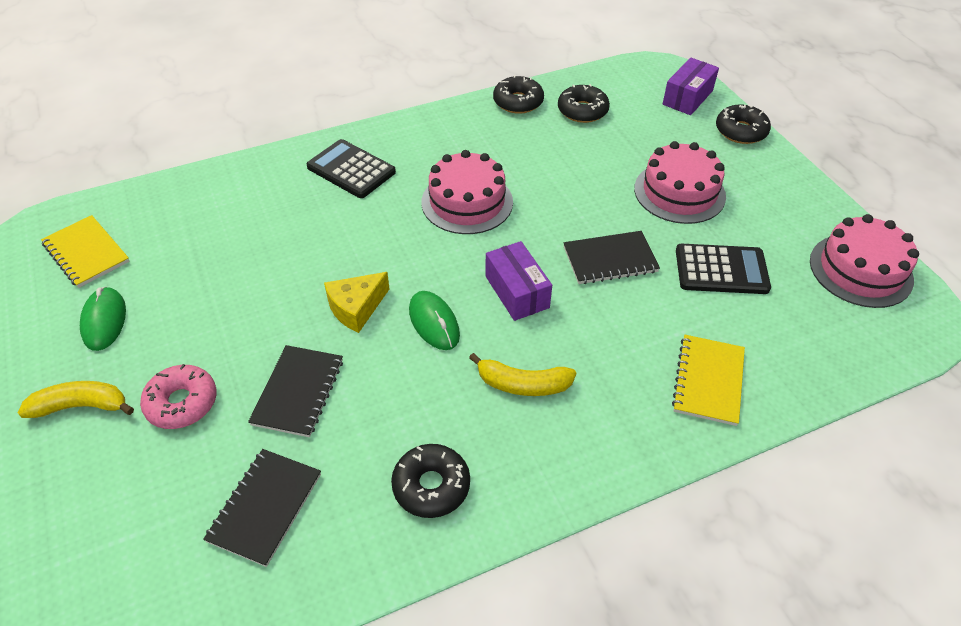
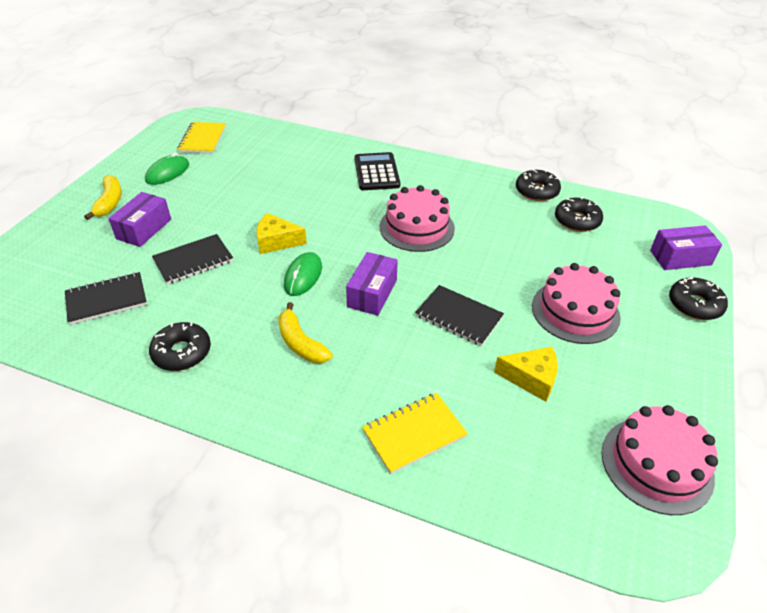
camera: 45 degrees right, 5 degrees down
yellow banana [18,381,134,418] -> yellow banana turned 45 degrees clockwise [84,175,122,220]
pink donut [140,364,217,429] -> purple box [108,192,171,247]
black calculator [676,244,771,294] -> yellow cheese [494,347,558,402]

